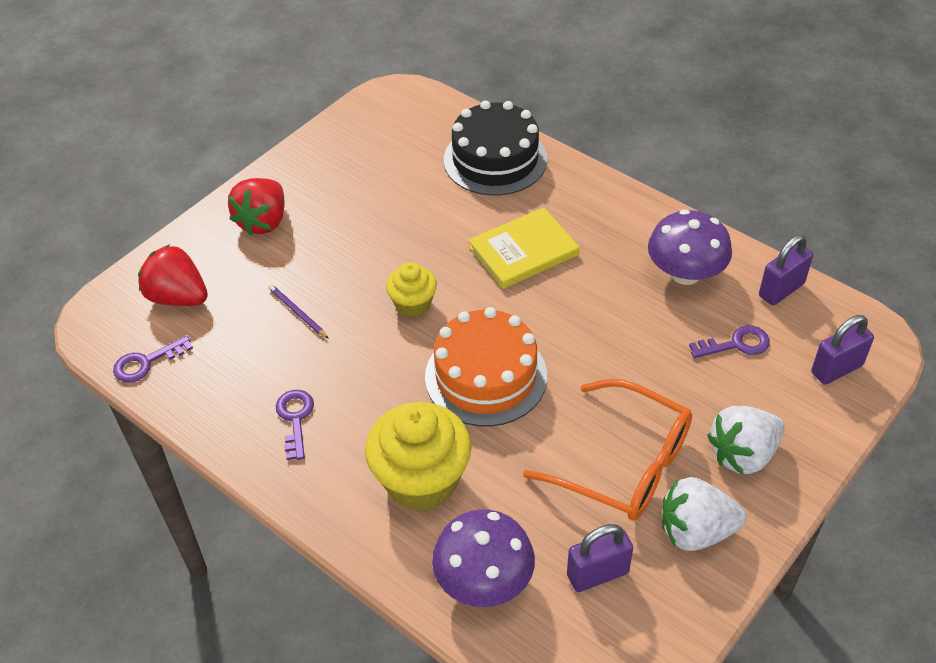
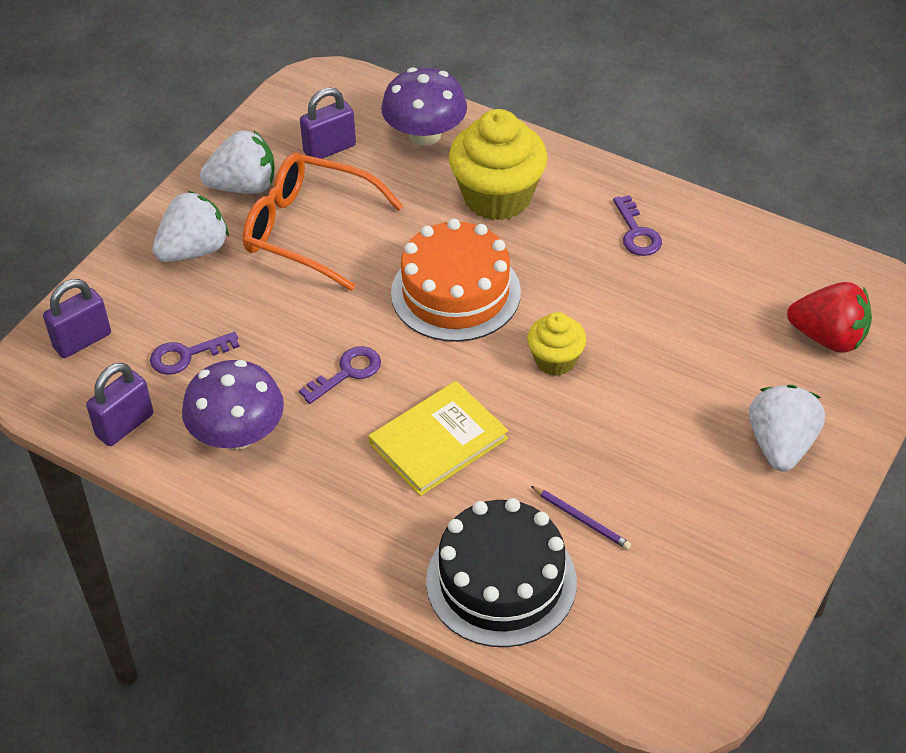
camera: 170 degrees right, 0 degrees up
purple key [113,336,193,383] -> purple key moved to [299,346,381,404]
red strawberry [228,178,285,235] -> white strawberry [749,385,825,472]
purple pencil [268,284,329,339] -> purple pencil moved to [531,486,631,550]

